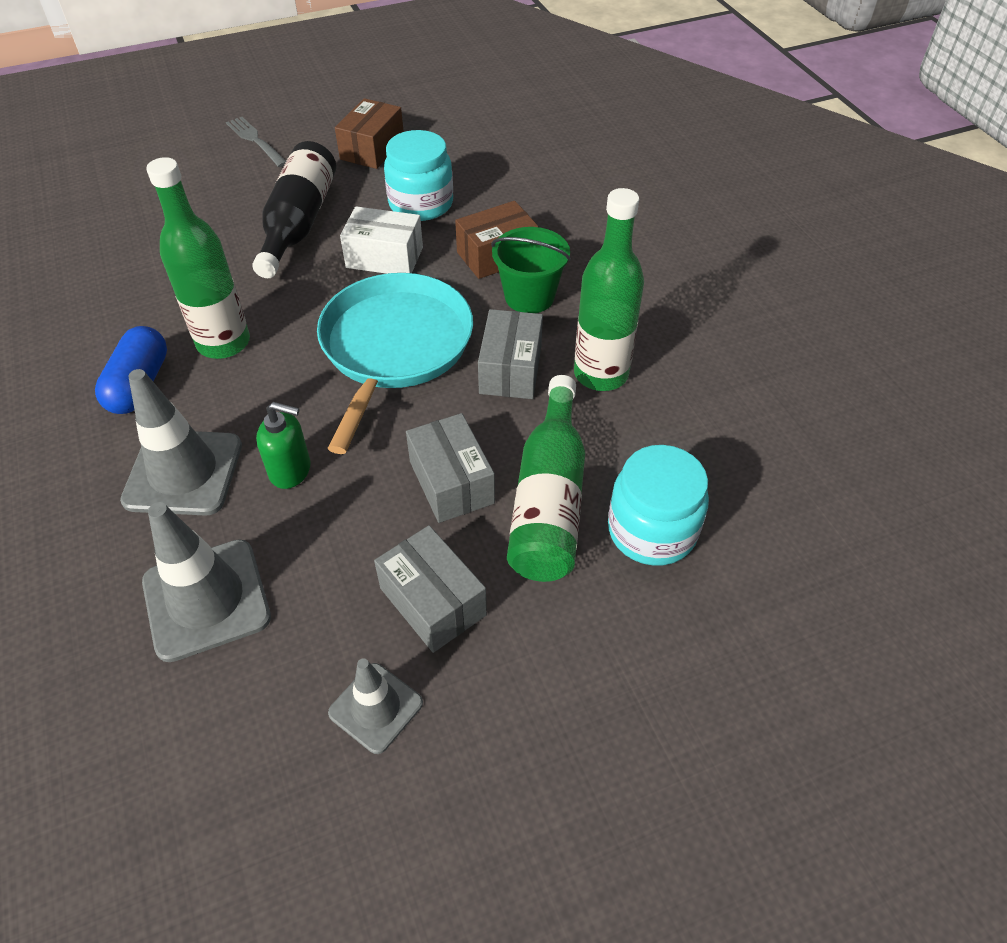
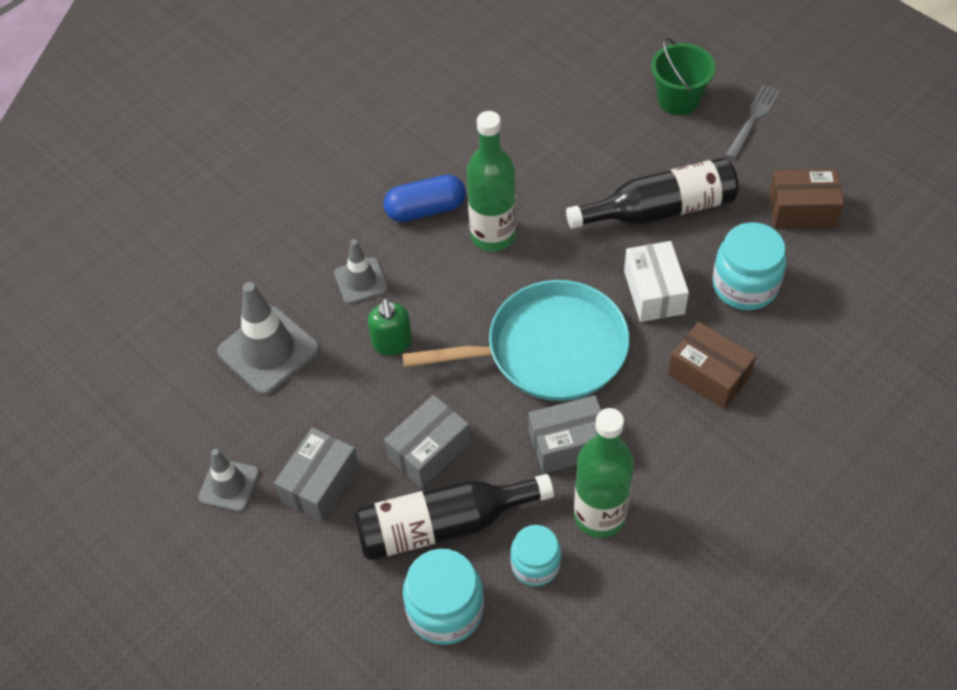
camera: 70 degrees right, 5 degrees up
grey traffic cone [120,369,242,516] -> grey traffic cone [334,239,388,304], size x0.60
green bucket [491,227,571,313] -> green bucket moved to [651,37,716,115]
green bottle [507,375,585,582] -> black bottle [354,474,554,560]
none -> turquoise jar [510,525,561,586]

